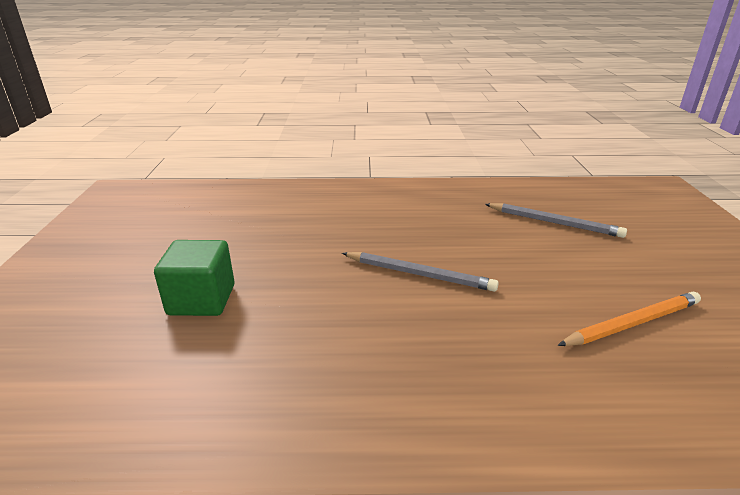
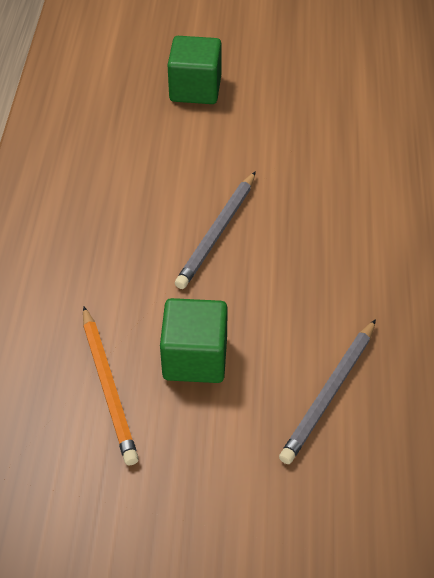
camera: 95 degrees right, 20 degrees up
none -> green cube [160,298,228,383]

